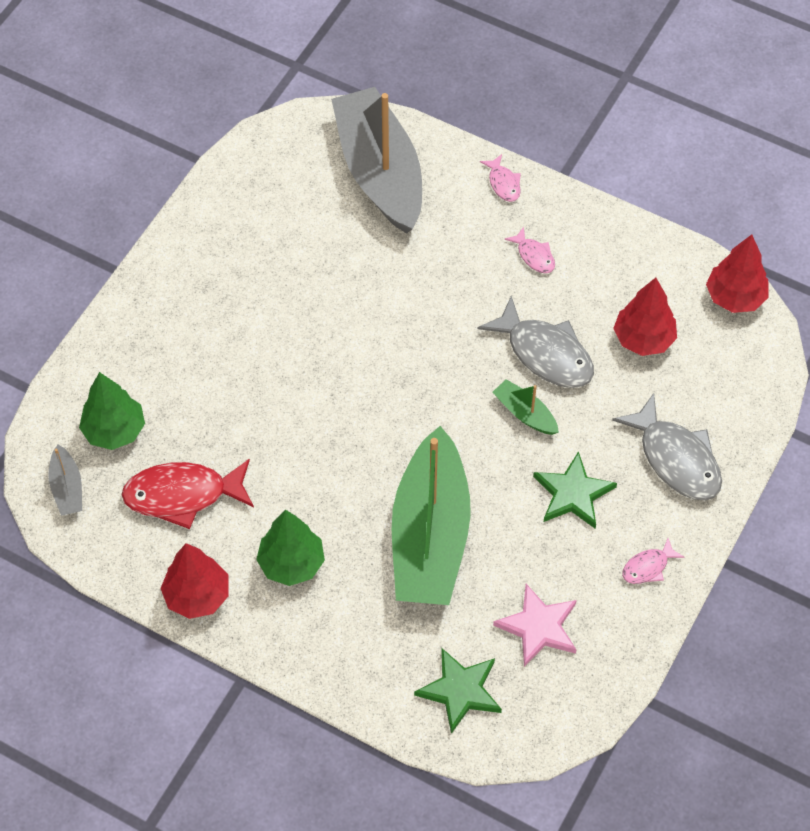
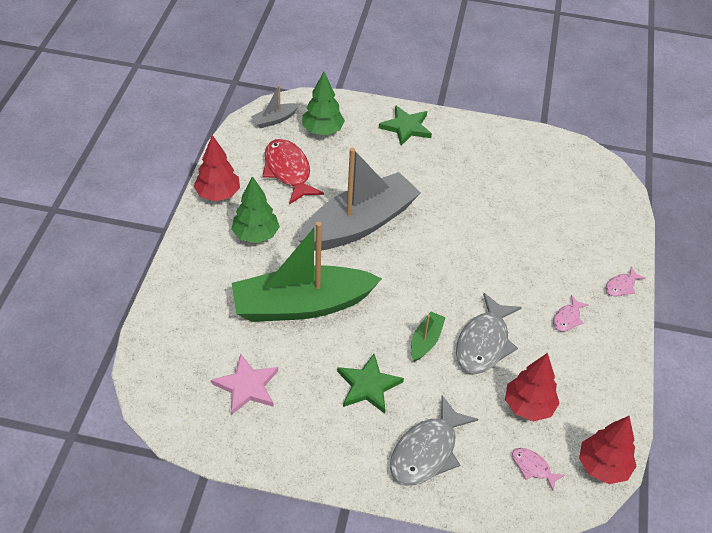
camera: 70 degrees right, 10 degrees down
grey boat [331,87,422,234] -> grey boat moved to [298,148,421,251]
green star [414,648,502,734] -> green star moved to [379,105,432,146]
pink fish [622,538,685,584] -> pink fish moved to [512,448,565,490]

